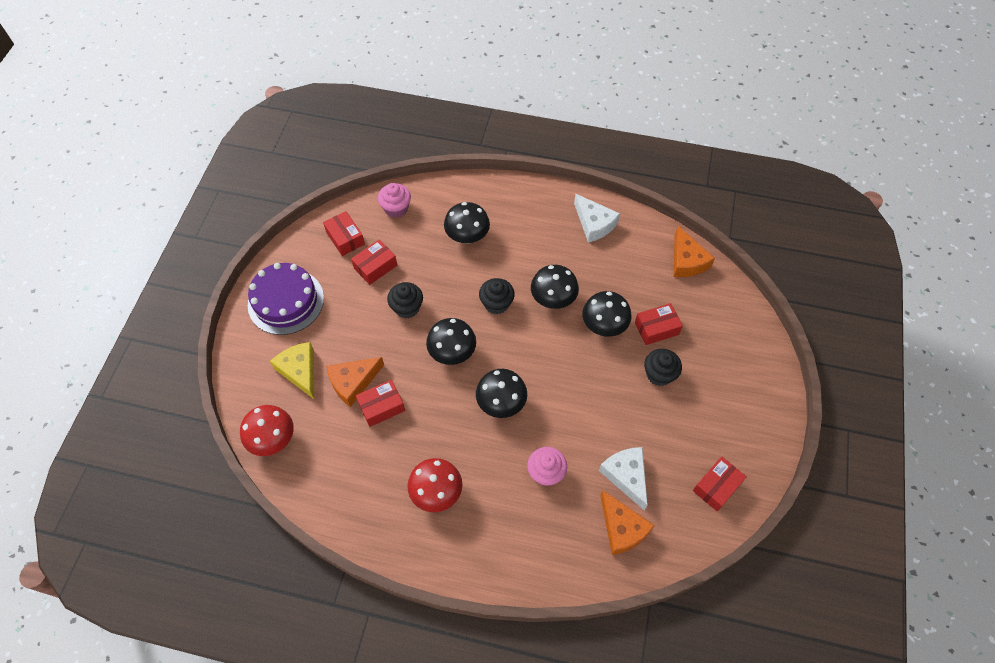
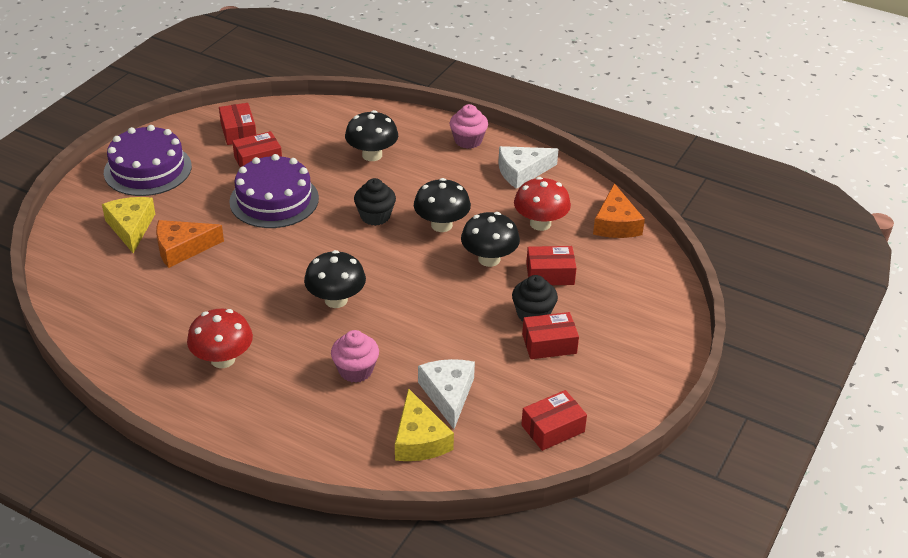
camera: 15 degrees right, 20 degrees down
red mushroom [240,405,294,456] -> red mushroom moved to [514,177,571,231]
red box [356,380,405,427] -> red box moved to [522,312,579,359]
pink cupcake [378,183,411,218] -> pink cupcake moved to [450,104,488,149]
black cupcake [387,282,423,319] -> purple cake [229,154,319,228]
black mushroom [426,318,476,365] -> none
white cheese [574,194,620,243] -> white cheese turned 90 degrees clockwise [498,146,559,189]
orange cheese [600,490,655,555] -> yellow cheese [395,388,454,461]

